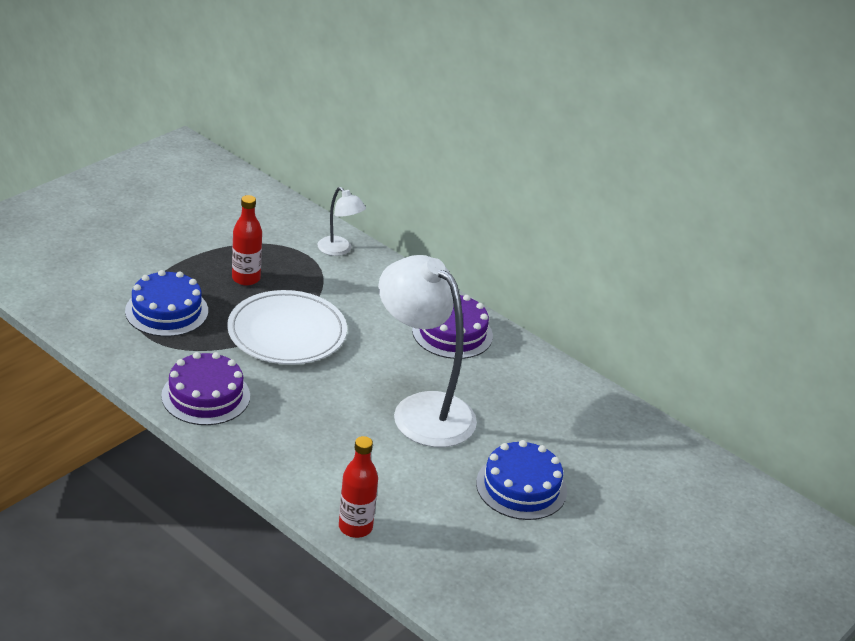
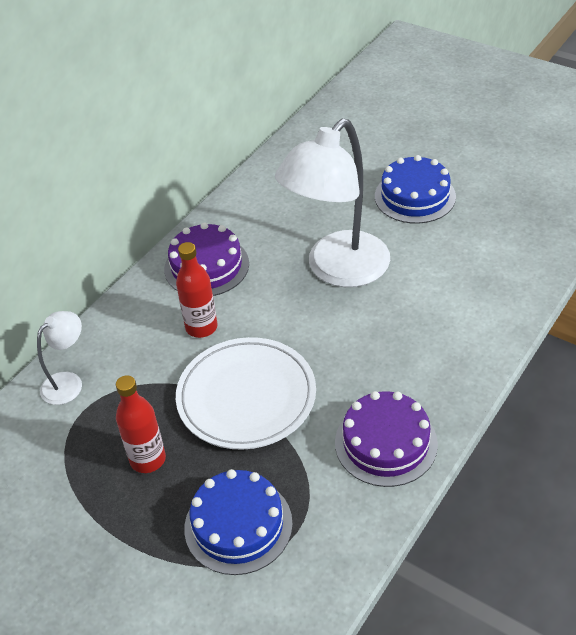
camera: 90 degrees left, 10 degrees up
red bottle [339,436,378,538] -> red bottle moved to [176,242,218,338]

